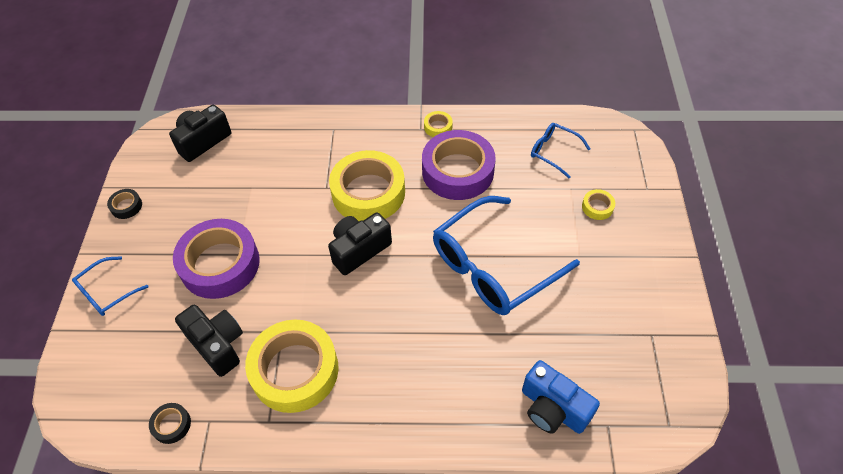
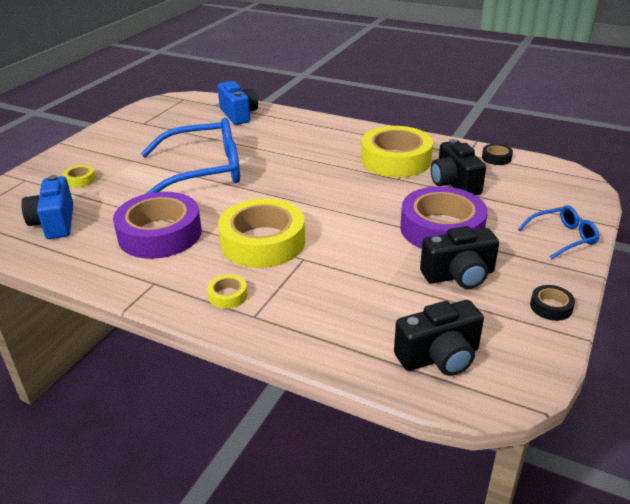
camera: 155 degrees left, 20 degrees down
black camera [328,213,392,275] -> black camera moved to [420,226,499,289]
yellow tape [424,111,453,137] -> yellow tape moved to [207,275,247,309]
blue glasses [531,123,590,178] -> blue camera [21,175,73,239]

